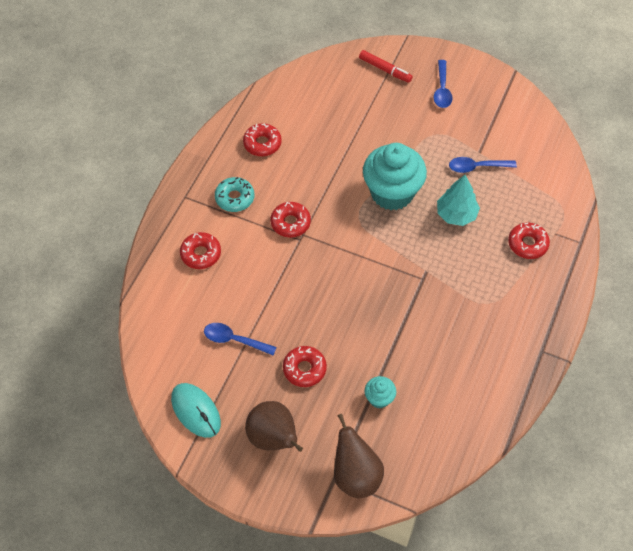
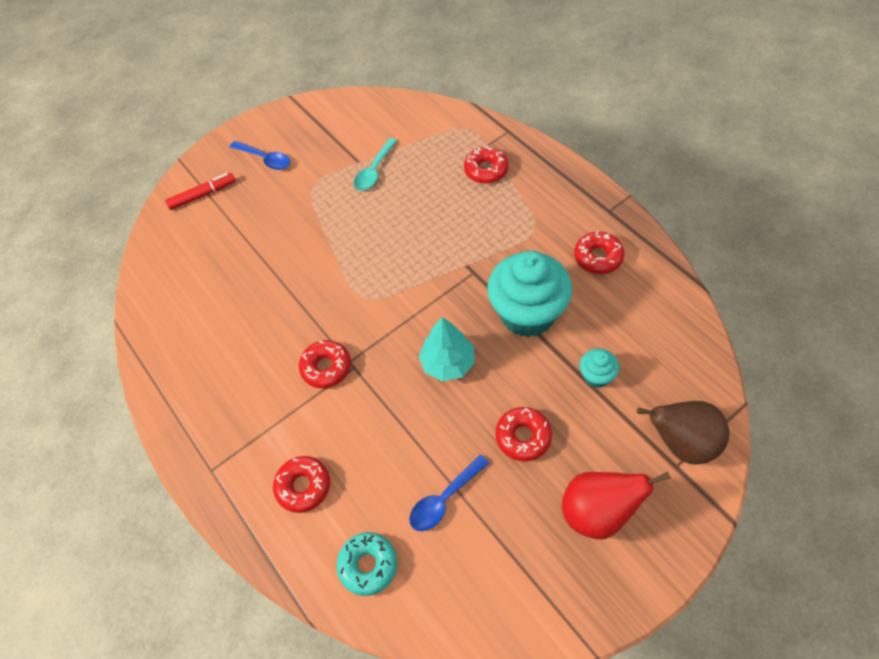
camera: 55 degrees left, 0 degrees up
turquoise mouse [171,383,221,438] -> none
turquoise donut [215,177,254,212] -> turquoise donut moved to [336,532,397,596]
red donut [243,123,282,156] -> red donut moved to [574,231,624,274]
brown pear [245,401,303,452] -> red pear [562,472,670,539]
turquoise cupcake [363,143,427,210] -> turquoise cupcake moved to [487,251,572,337]
turquoise tree [437,175,480,226] -> turquoise tree moved to [419,317,475,381]
blue spoon [449,157,517,173] -> turquoise spoon [354,138,397,191]

